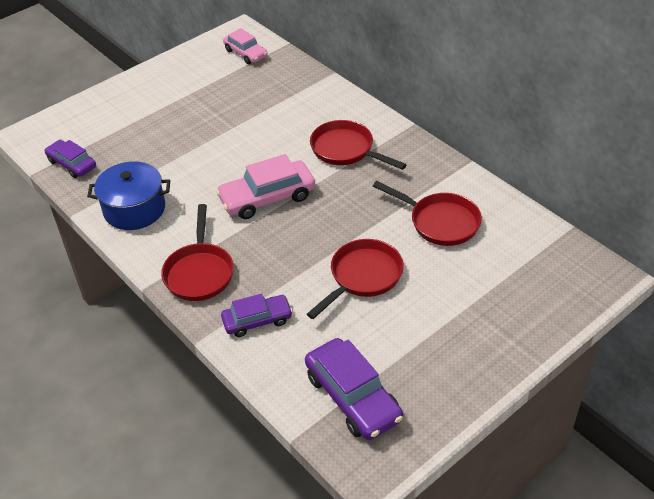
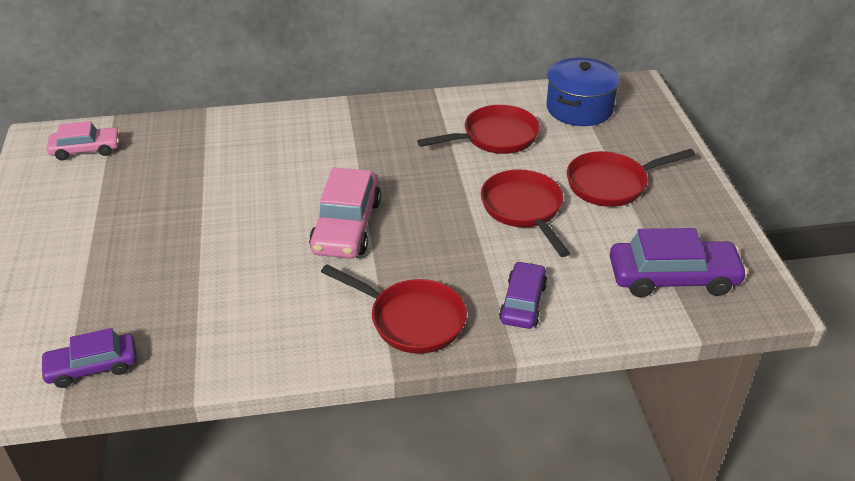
camera: 60 degrees left, 5 degrees down
blue pot [87,161,170,230] -> blue pot moved to [546,57,620,126]
red pan [310,120,407,170] -> red pan moved to [567,149,695,207]

